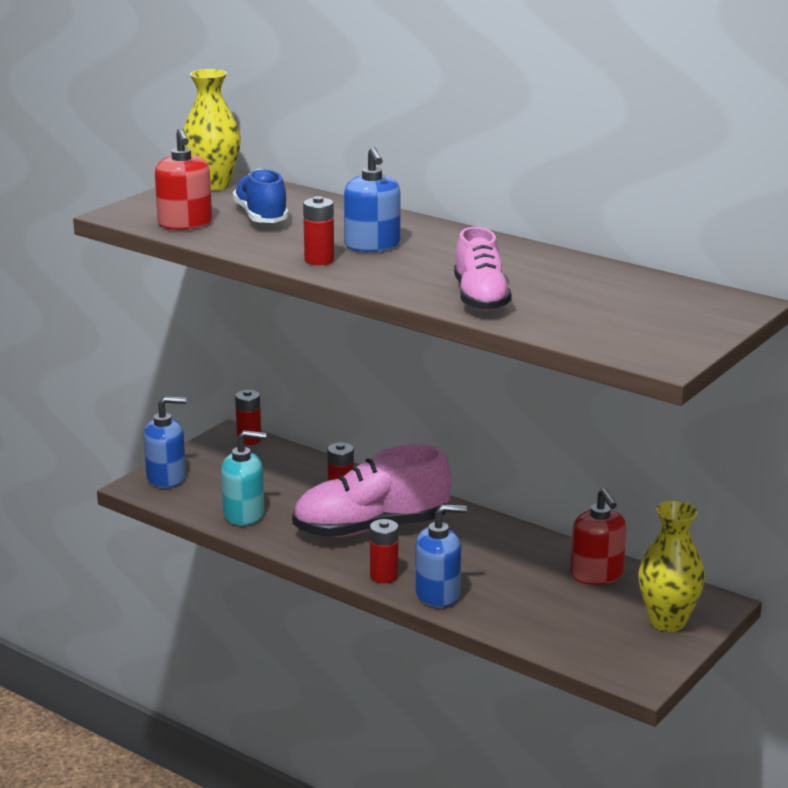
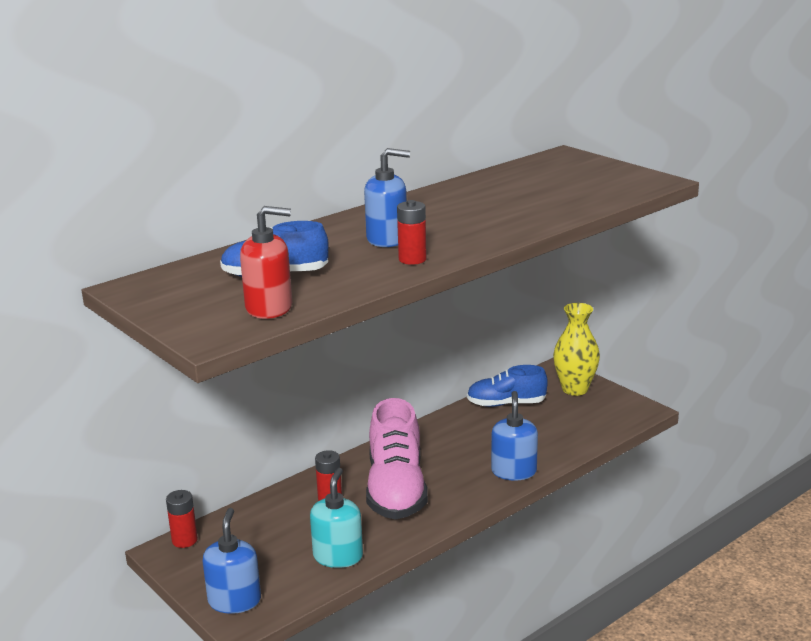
camera: 75 degrees left, 0 degrees up
yellow vase [183,69,241,191] -> none
red battery [370,519,398,583] -> none
pink shoe [454,227,512,311] -> none
red soap dispenser [570,488,626,585] -> blue shoe [467,365,548,407]

